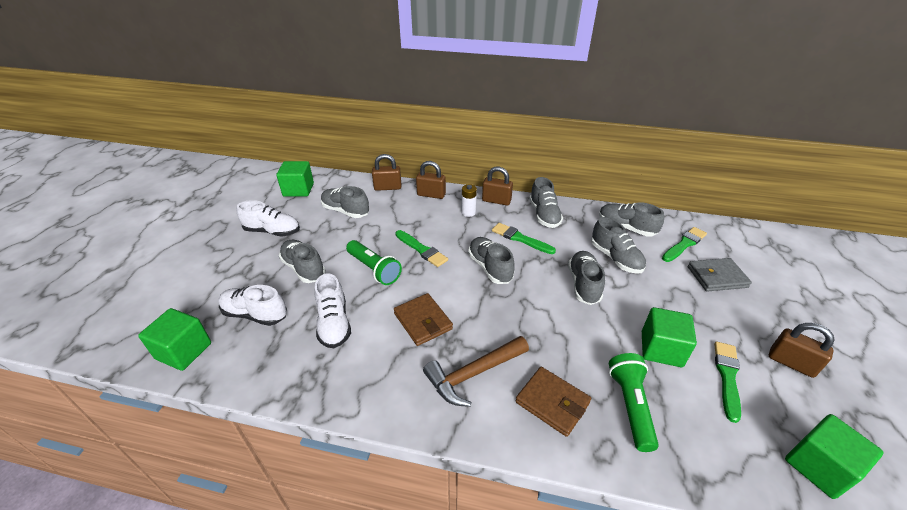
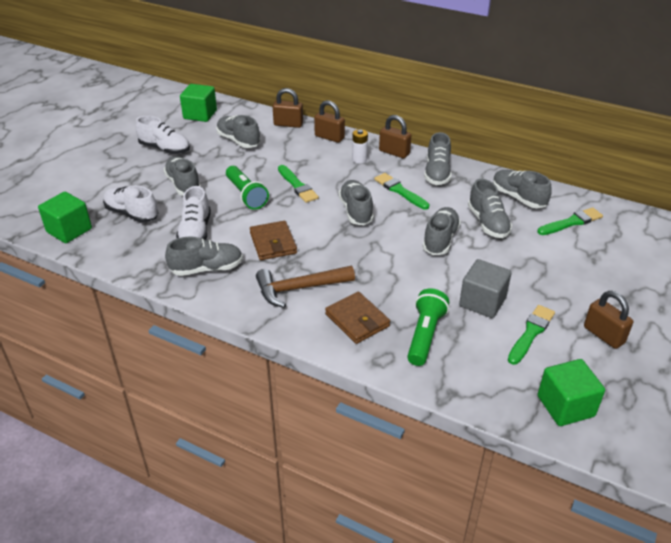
camera: 15 degrees right, 0 degrees up
green cube [642,307,697,367] -> grey cube [459,259,512,318]
grey wallet [688,258,752,292] -> none
none -> grey shoe [165,237,243,276]

